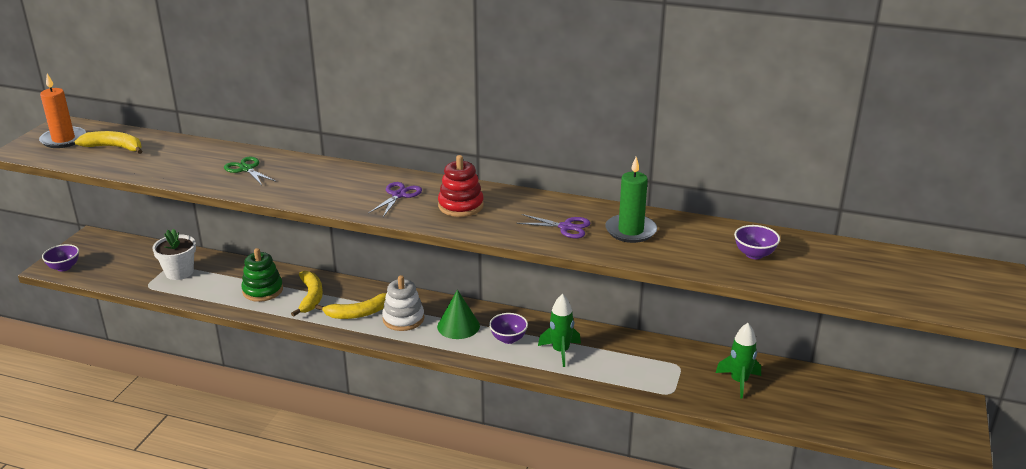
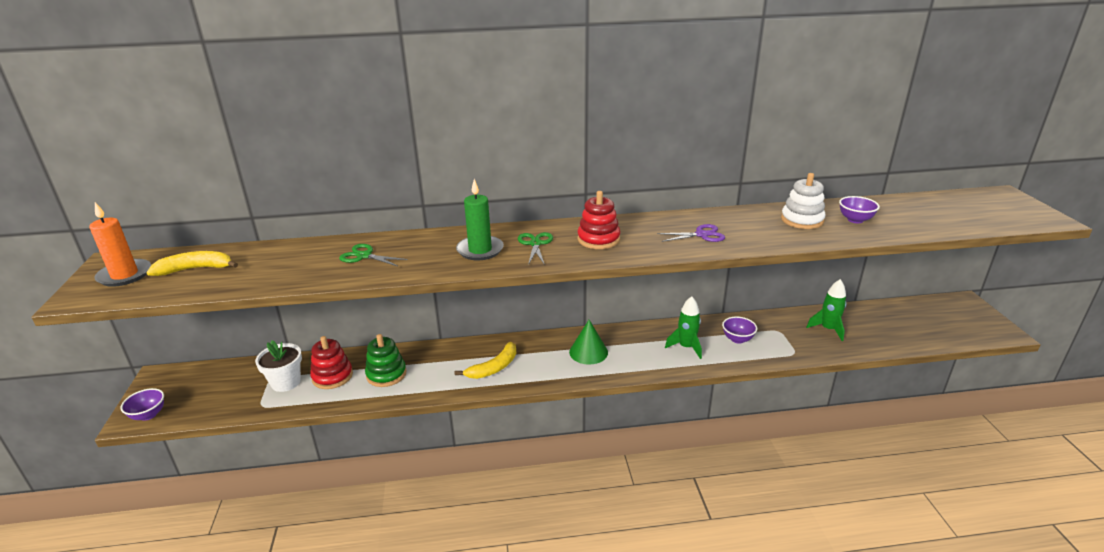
camera: 25 degrees left, 0 degrees up
yellow banana [291,271,323,317] -> none
purple scissors [369,182,422,217] -> green scissors [518,232,553,265]
white stacking toy [382,275,424,331] -> white stacking toy moved to [781,173,825,229]
purple bowl [489,313,528,344] -> purple bowl moved to [722,316,757,344]
green candle [605,157,657,243] -> green candle moved to [456,179,504,260]
none -> red stacking toy [310,336,353,389]

